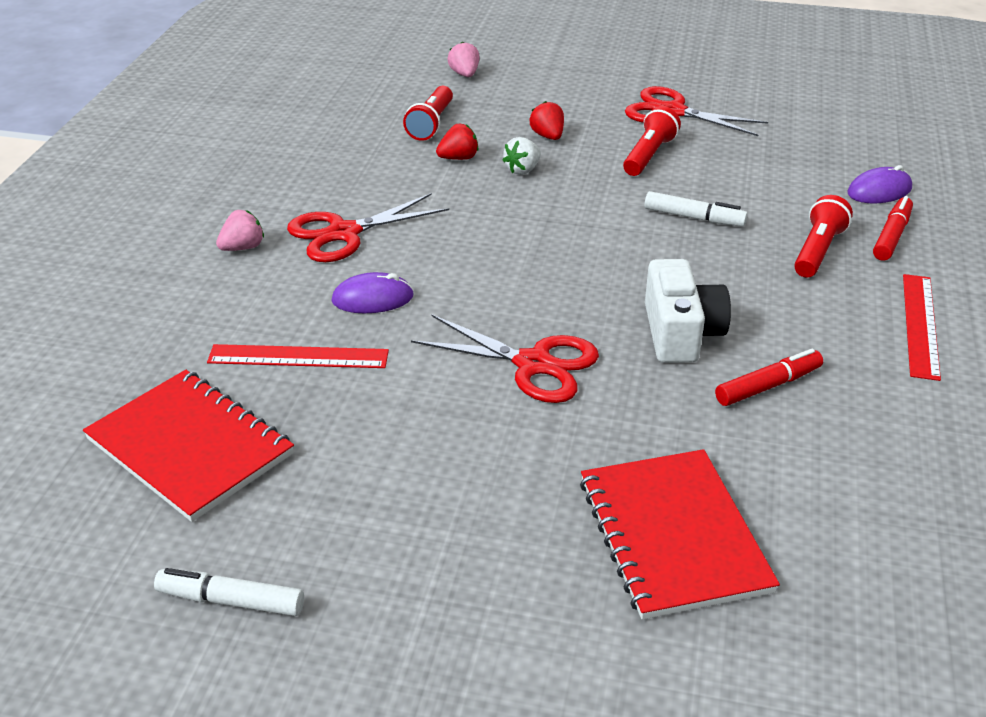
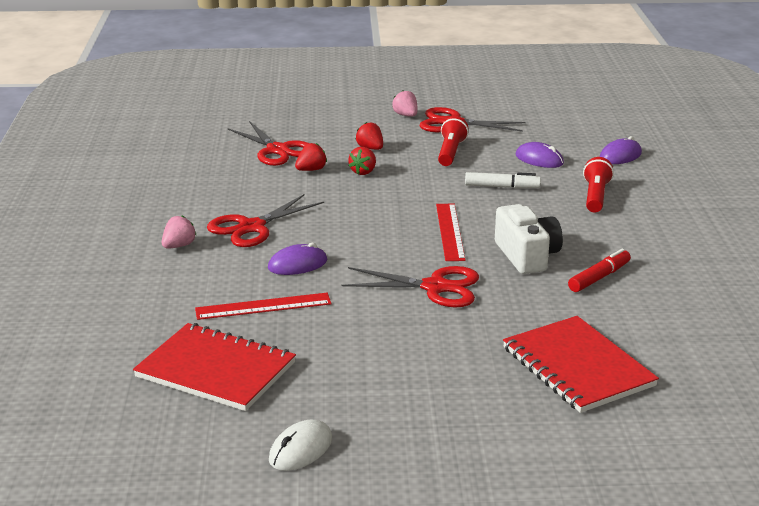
camera: 15 degrees left, 10 degrees down
white marker [154,568,304,616] -> white mouse [269,420,332,471]
red flashlight [403,86,453,141] -> red scissors [228,121,309,166]
pink strawberry [447,41,480,77] -> pink strawberry moved to [392,90,417,117]
white strawberry [502,137,541,175] -> red strawberry [348,147,376,175]
red marker [873,196,913,261] -> none
red ruler [903,274,941,381] -> red ruler moved to [436,204,466,261]
none -> purple mouse [516,142,564,168]

